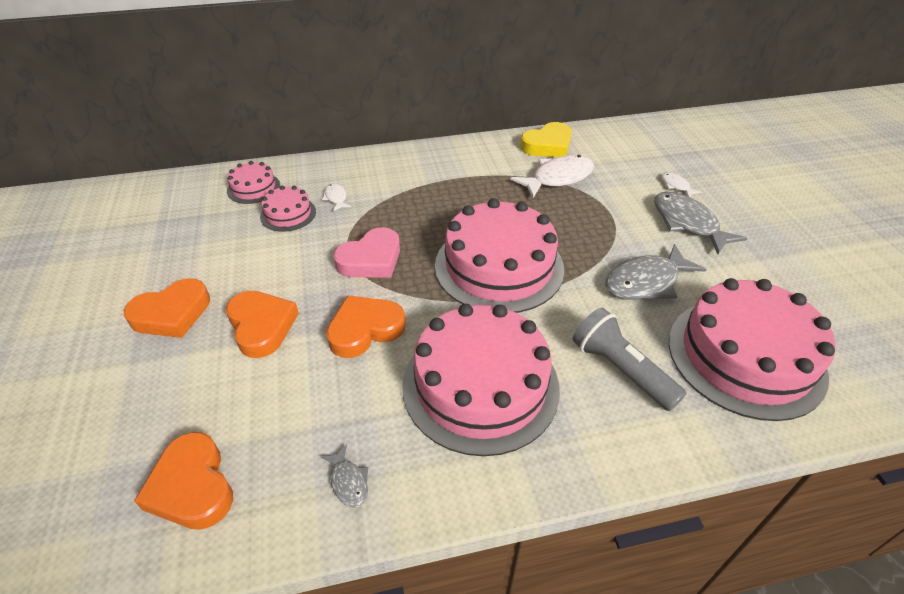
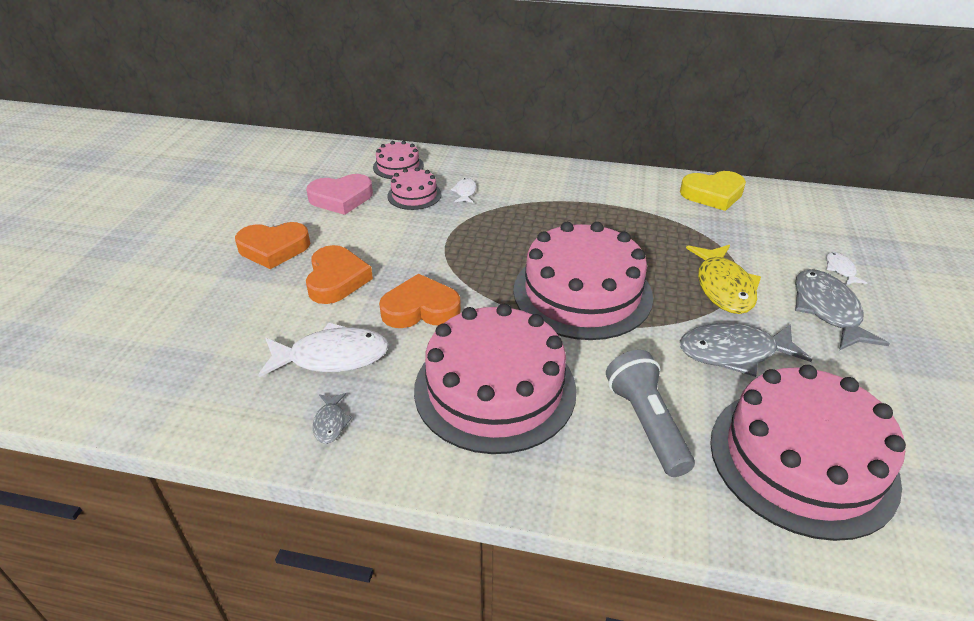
camera: 25 degrees right, 5 degrees down
orange heart [134,432,233,530] -> none
pink heart [334,227,400,278] -> pink heart moved to [306,174,373,215]
white fish [510,155,594,198] -> white fish moved to [258,322,389,377]
none -> yellow fish [686,245,761,314]

